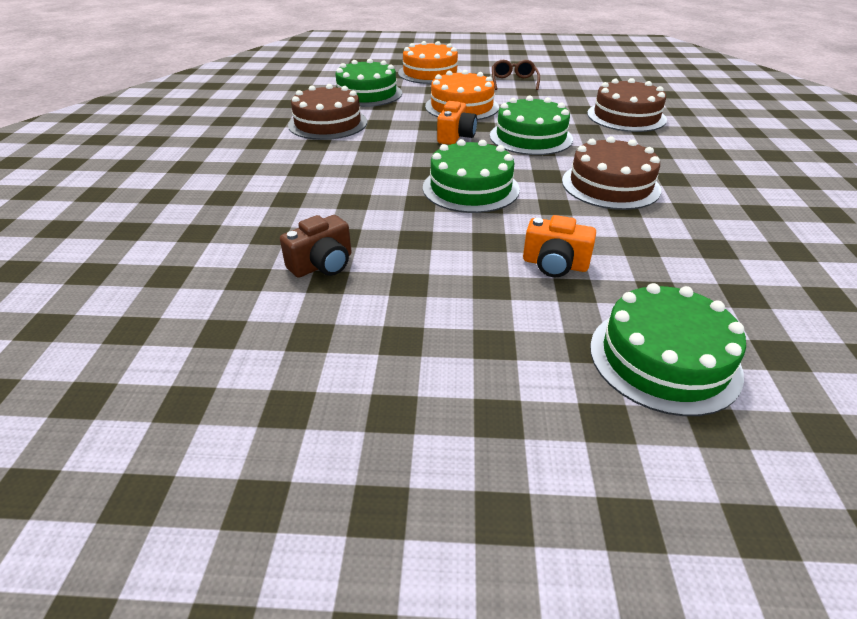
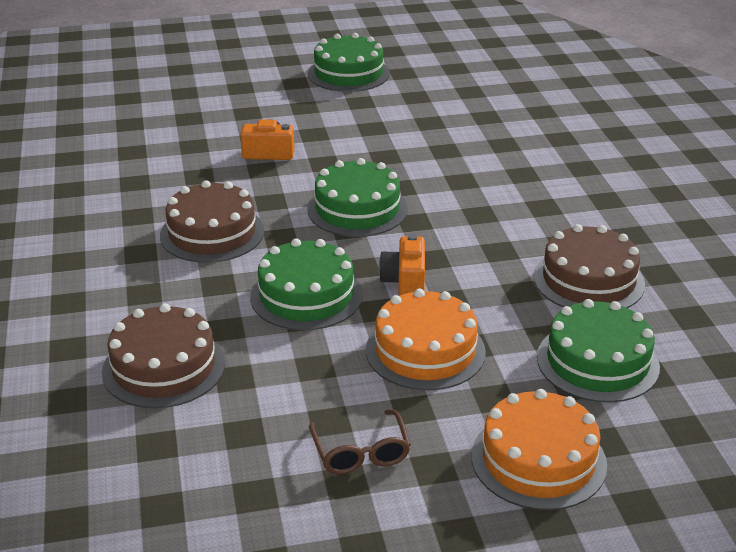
camera: 165 degrees right, 5 degrees down
brown camera [280,215,352,278] -> none
green cake [590,283,746,416] -> green cake moved to [308,33,390,92]

